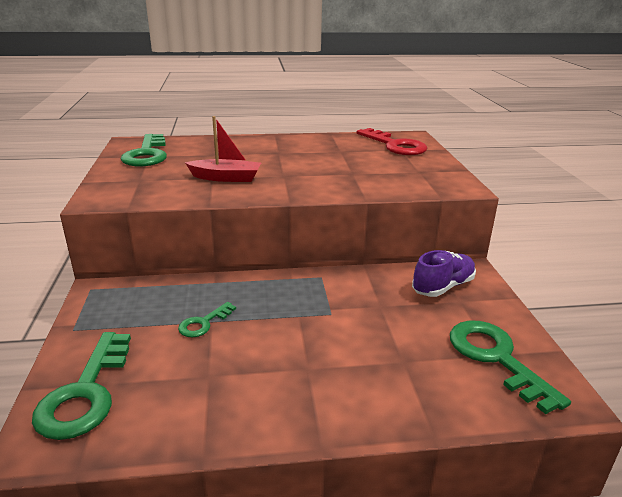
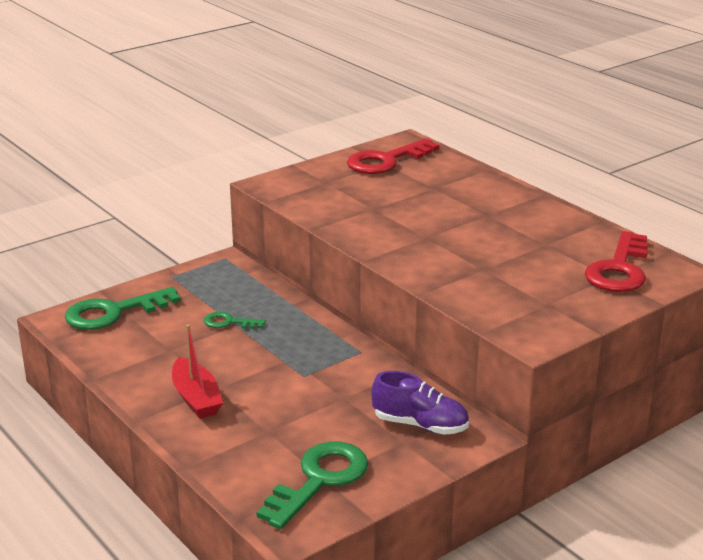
camera: 60 degrees right, 0 degrees up
green key [121,134,167,166] -> red key [347,138,439,174]
red boat [185,116,261,182] -> red boat moved to [172,324,223,419]

